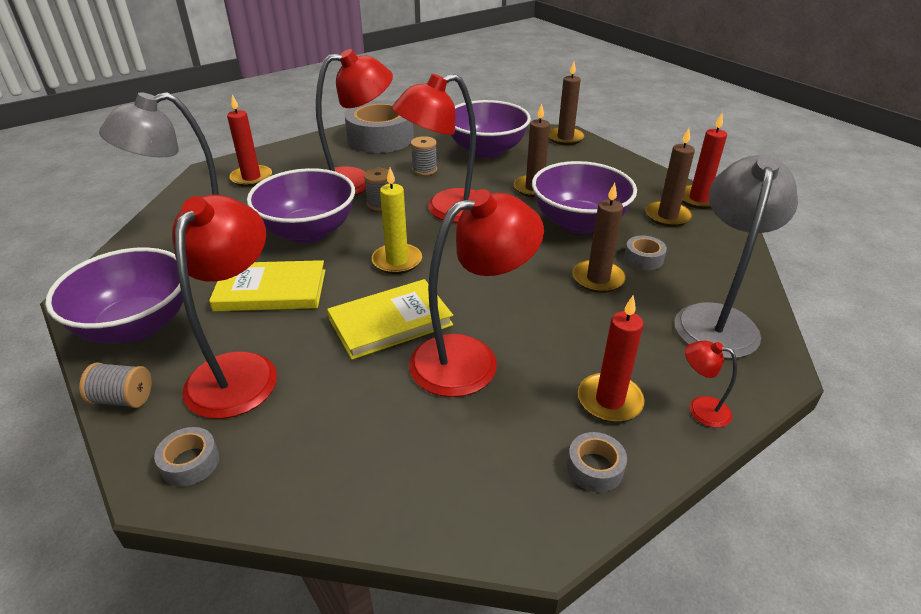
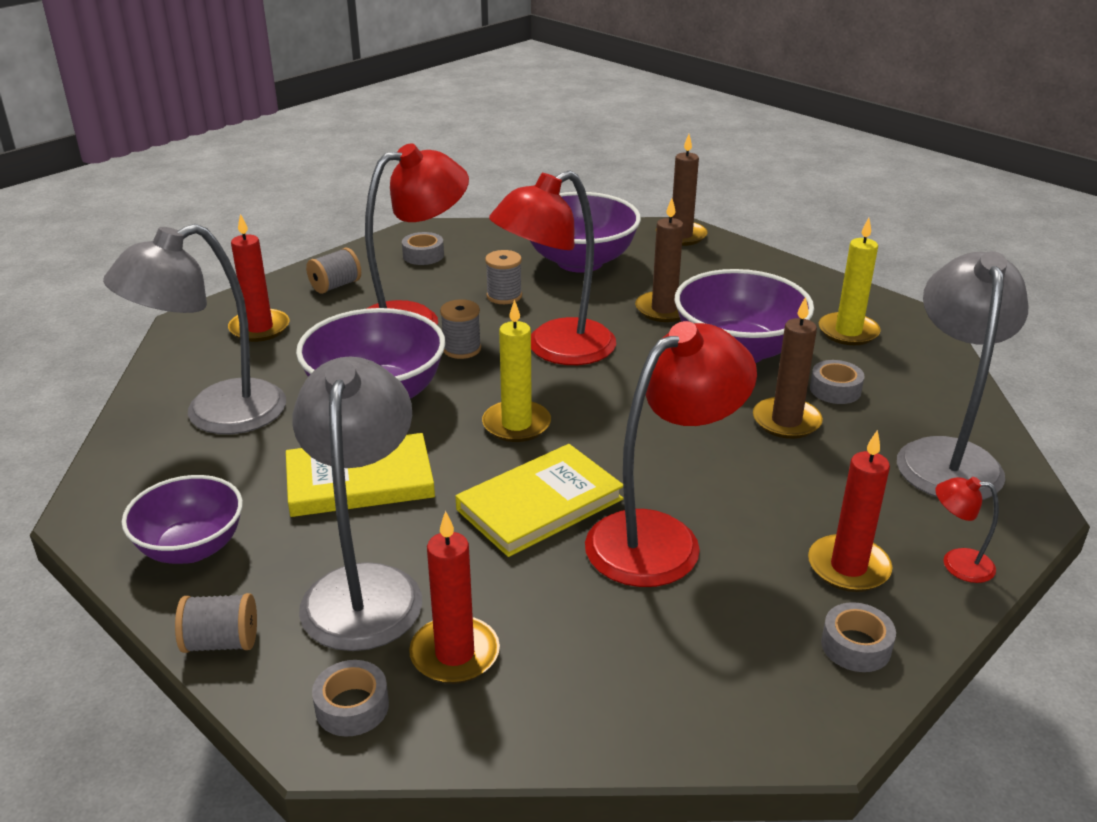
camera: 10 degrees left, 5 degrees down
purple bowl [45,247,183,344] -> purple bowl [122,475,243,564], size x0.66
red lamp [172,195,277,419] -> grey lamp [292,356,422,651]
grey tape [345,100,414,153] -> grey tape [402,232,444,265], size x0.43
brown candle [645,128,695,227] -> yellow candle [819,218,881,345]
red candle [682,113,727,209] -> red candle moved to [409,511,500,684]
none -> grey spool [306,247,361,294]

